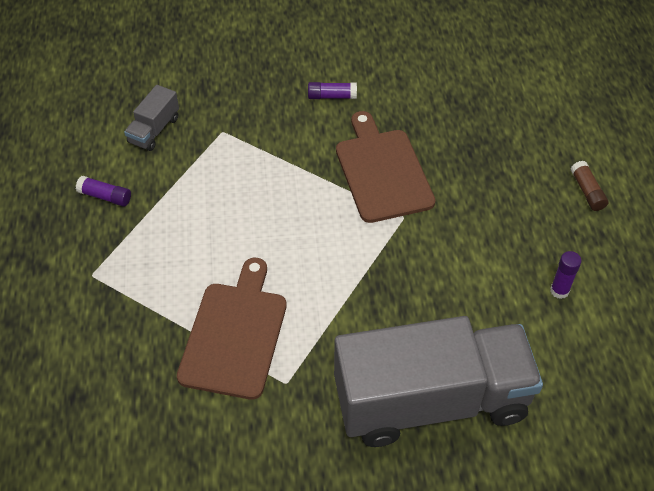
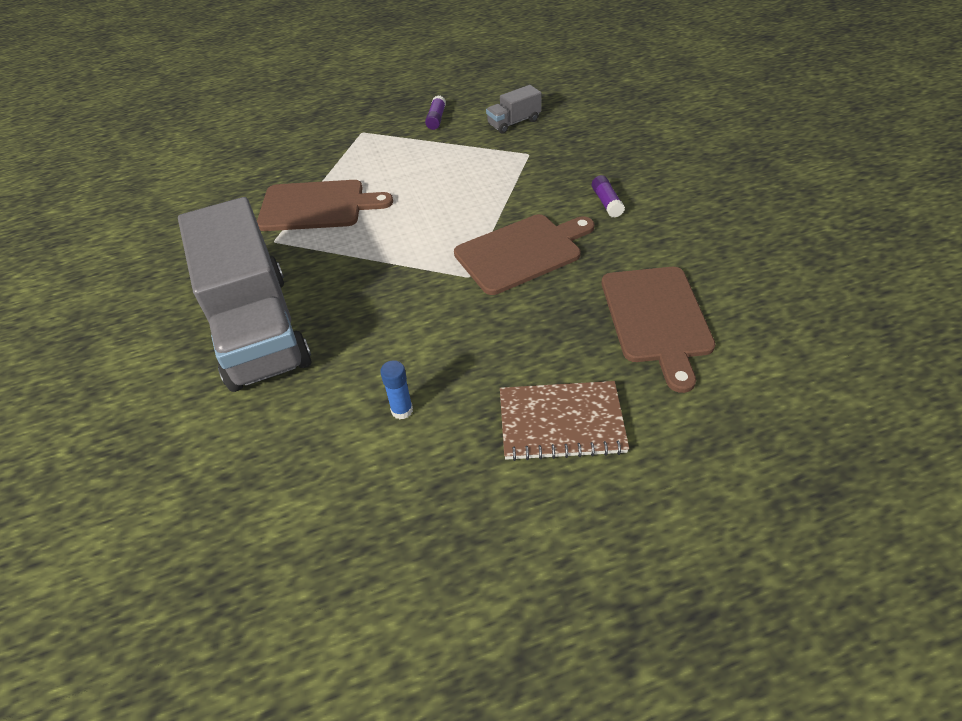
camera: 80 degrees right, 5 degrees down
grey truck [124,85,179,151] -> grey truck turned 45 degrees counterclockwise [486,85,542,134]
purple glue stick [550,251,581,299] -> blue glue stick [380,360,413,419]
brown glue stick [571,161,608,211] -> brown notebook [500,381,629,461]
none -> brown cutting board [602,267,715,393]

